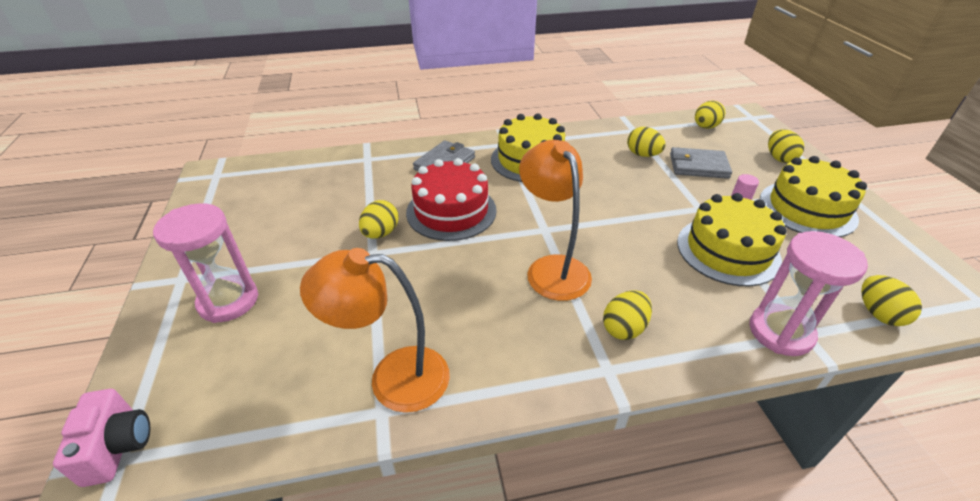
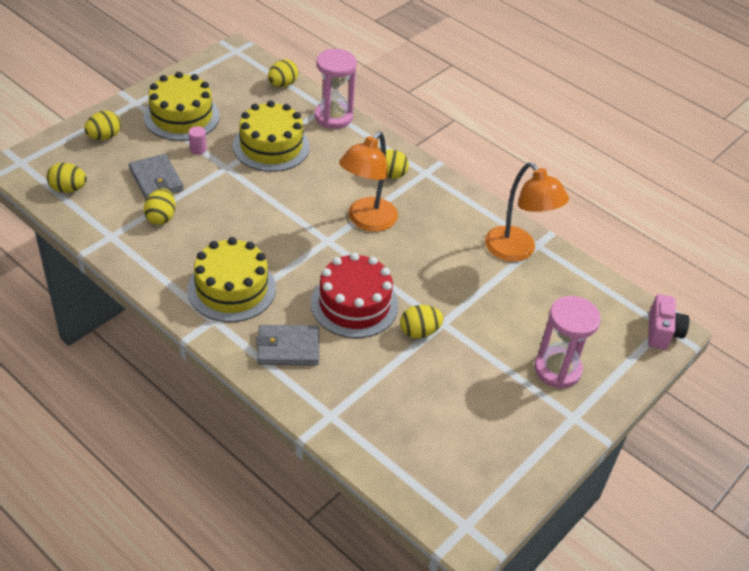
camera: 130 degrees left, 5 degrees up
pink camera [53,389,150,487] -> pink camera turned 150 degrees clockwise [648,294,689,350]

